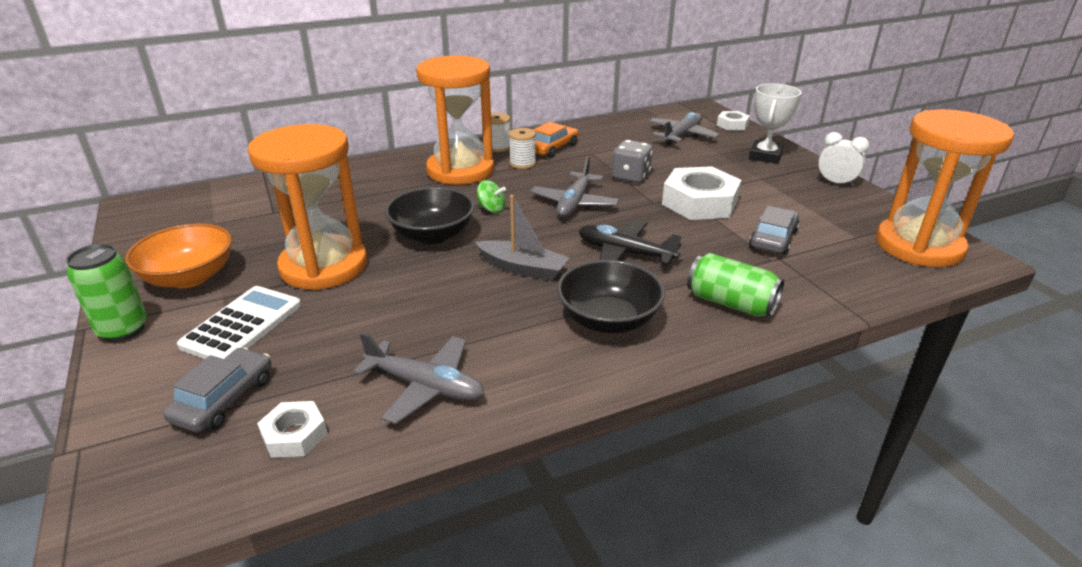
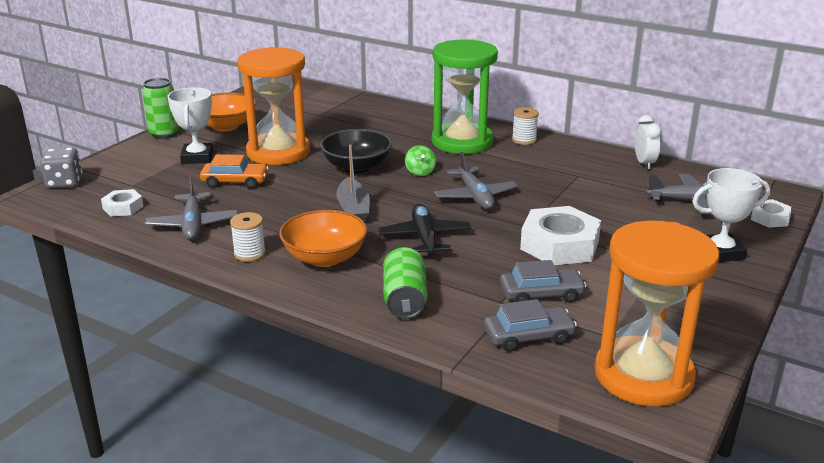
camera: 55 degrees right, 5 degrees down
grey car [163,347,271,433] -> grey car moved to [484,299,577,352]
white calculator [177,286,301,359] -> white trophy [168,87,213,164]
orange hourglass [416,55,494,185] -> green hourglass [432,39,498,154]
white spool [509,128,536,169] -> white spool moved to [230,212,266,262]
grey plane [530,156,619,217] -> grey plane turned 90 degrees counterclockwise [434,152,518,209]
orange car [533,122,578,158] -> orange car moved to [200,154,269,188]
black bowl [557,260,665,333] -> orange bowl [279,210,367,267]
grey dice [612,140,653,183] -> grey dice moved to [40,148,82,189]
white clock [818,132,869,187] -> white clock moved to [635,115,662,170]

